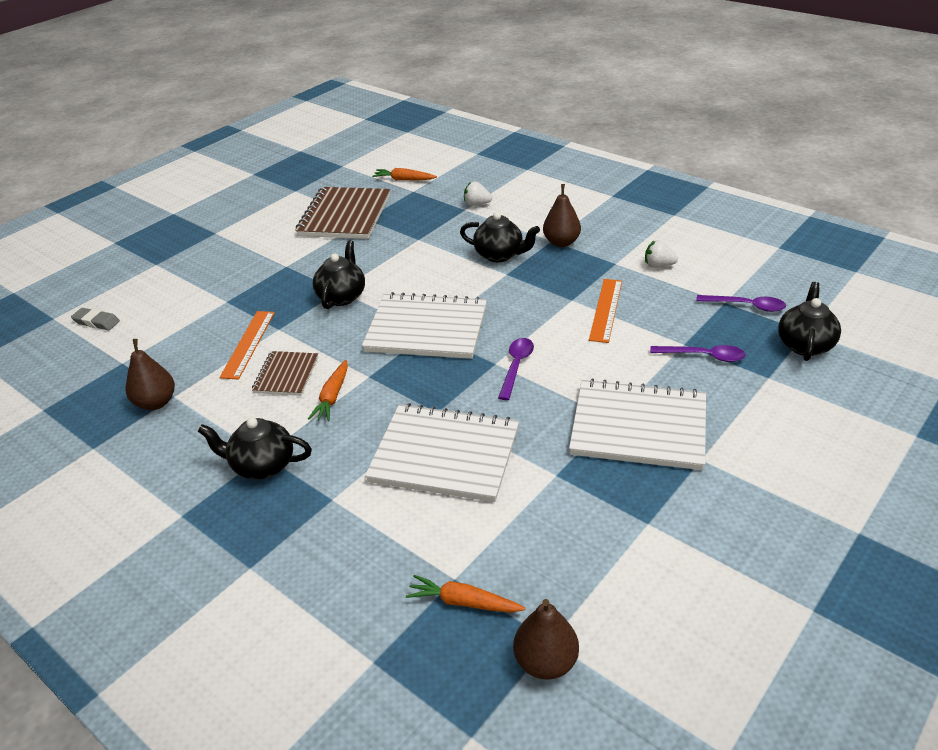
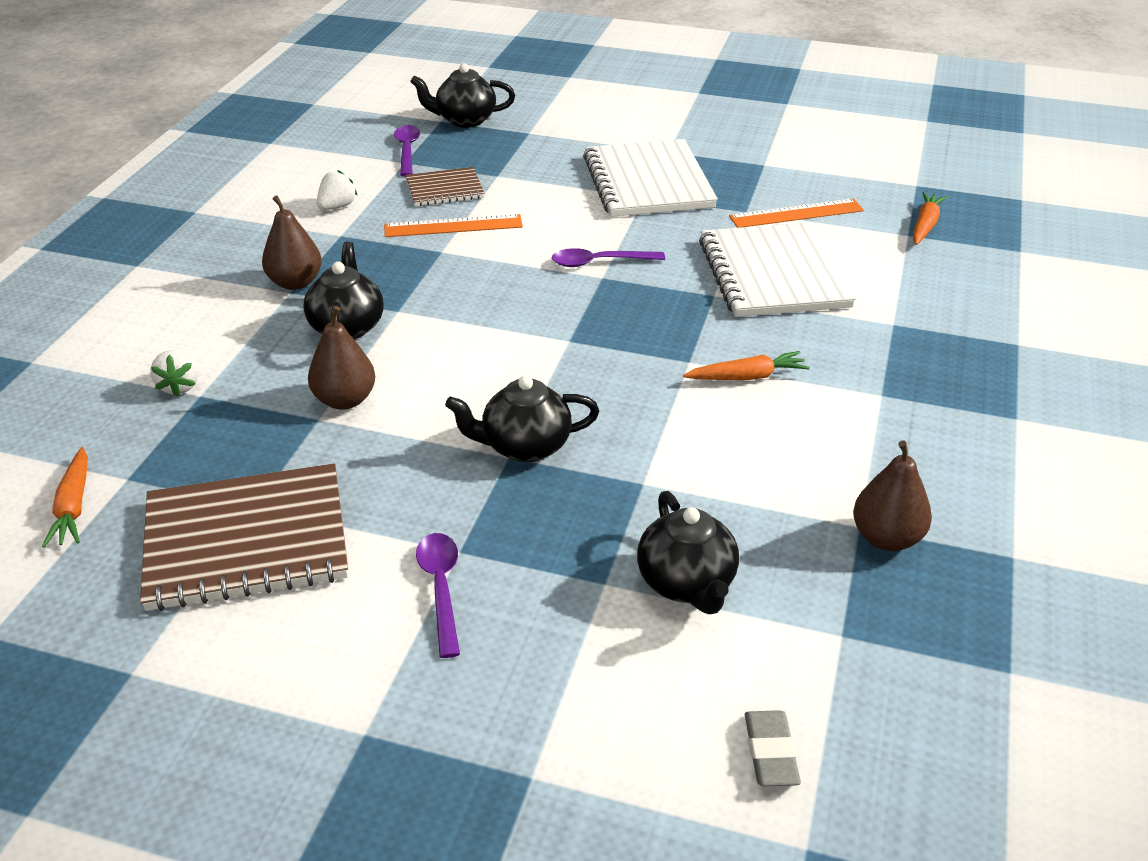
camera: 115 degrees left, 0 degrees up
black teapot [198,418,312,480] -> black teapot moved to [637,491,739,614]
orange ruler [219,311,275,379] -> orange ruler moved to [729,199,864,228]
brown notebook [252,351,318,396] -> brown notebook moved to [405,167,484,206]
white notebook [362,292,487,359] -> none
orange carrot [406,575,526,613] -> orange carrot turned 150 degrees counterclockwise [913,192,947,245]
brown pear [513,599,579,680] -> brown pear moved to [308,306,375,410]
white strawberry [645,240,678,268] -> white strawberry turned 135 degrees counterclockwise [317,170,357,210]
purple spoon [650,345,746,362] -> purple spoon moved to [416,533,460,658]

